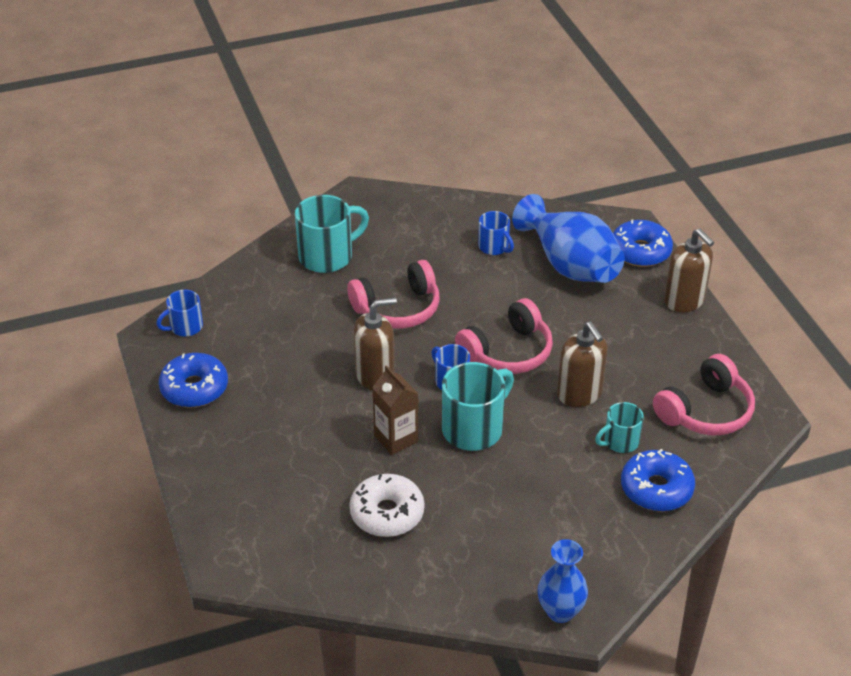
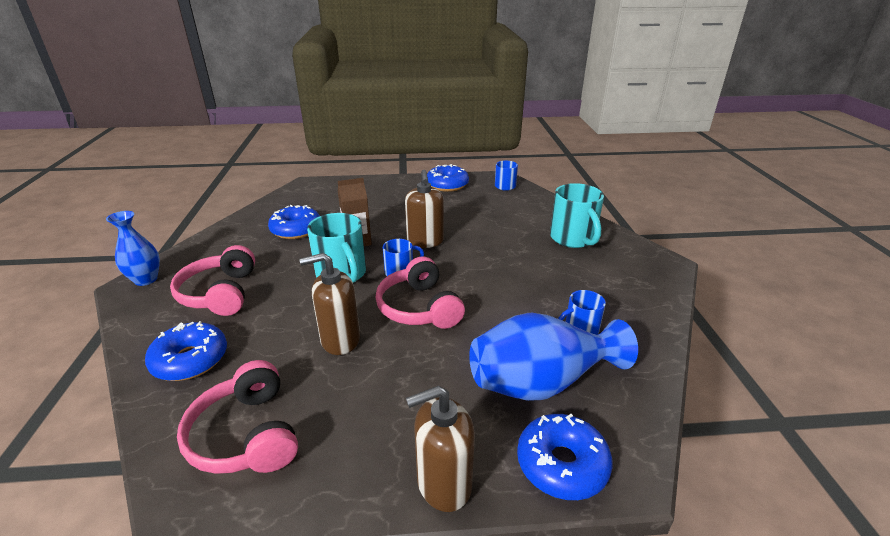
camera: 105 degrees right, 10 degrees down
pink headphones [347,260,440,329] -> pink headphones moved to [170,245,255,316]
white donut [350,474,424,537] -> blue donut [268,205,320,239]
turquoise mug [595,402,644,453] -> none

